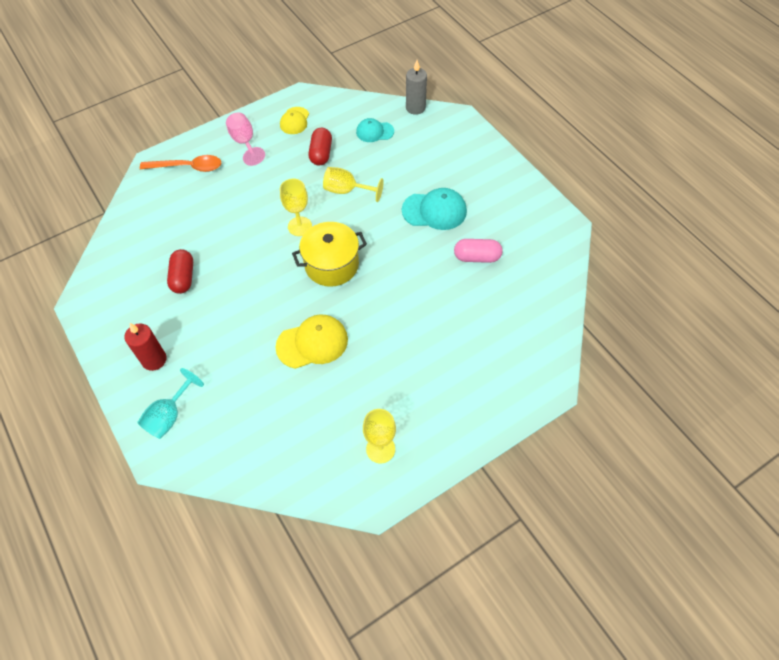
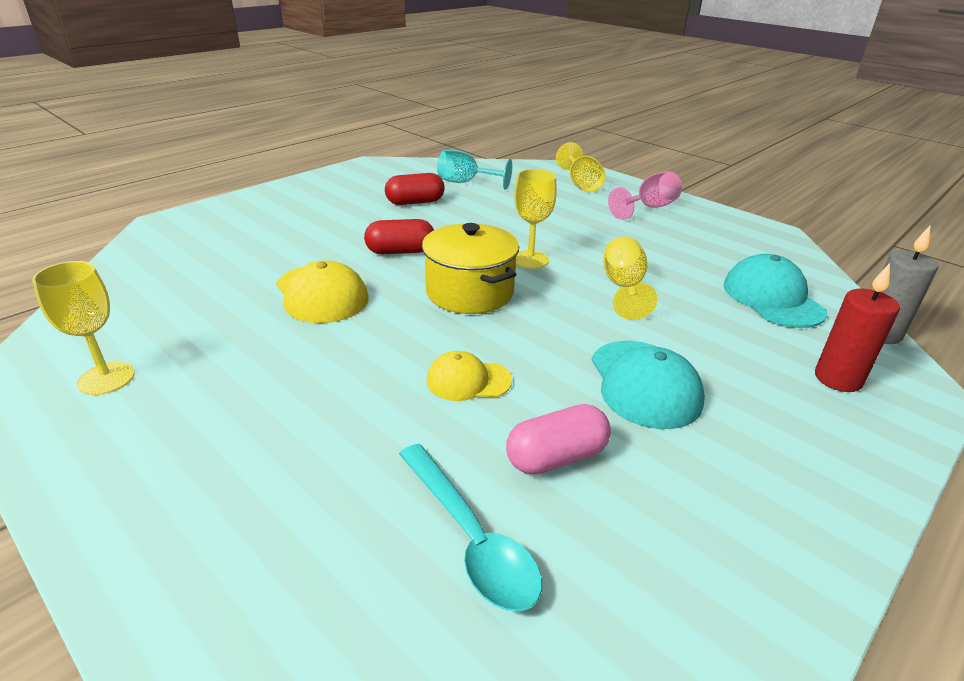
camera: 75 degrees right, 25 degrees down
red candle [124,323,167,371] -> red candle moved to [815,263,900,392]
turquoise goblet [137,368,204,439] -> turquoise goblet moved to [437,150,512,190]
orange spoon [140,155,221,172] -> yellow goblet [556,142,606,192]
yellow cap [280,107,309,134] -> yellow cap moved to [426,351,512,401]
red capsule [309,128,332,166] -> red capsule moved to [364,219,434,254]
turquoise cap [356,118,394,142] -> turquoise cap [723,254,827,328], size x1.58
pink capsule [454,239,503,263] -> pink capsule turned 75 degrees clockwise [506,404,611,475]
none -> turquoise spoon [399,444,542,612]

